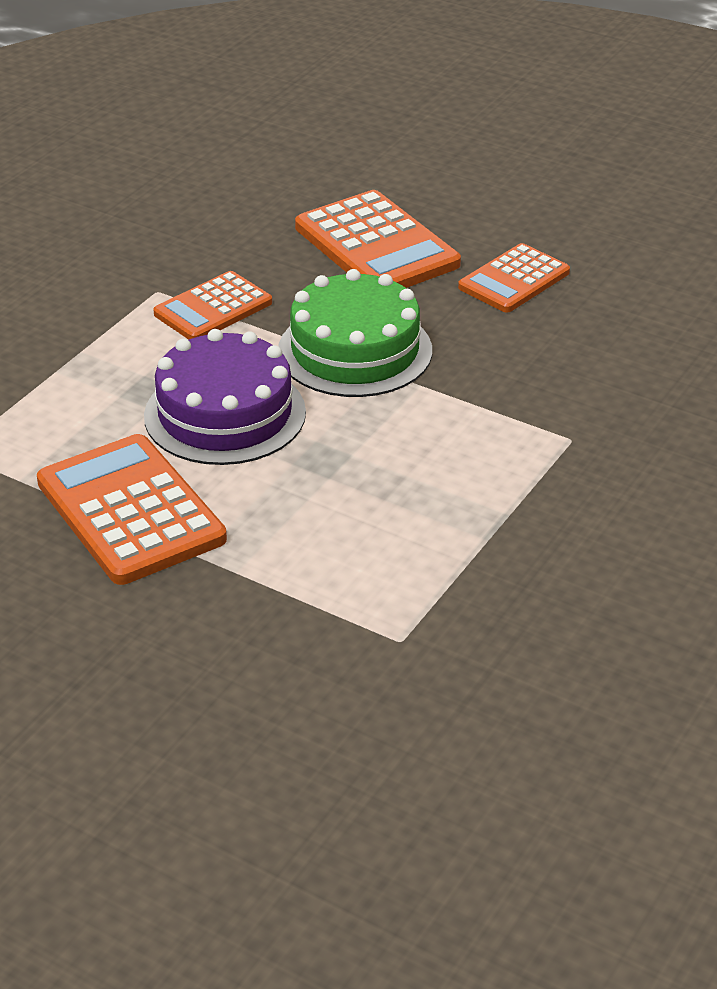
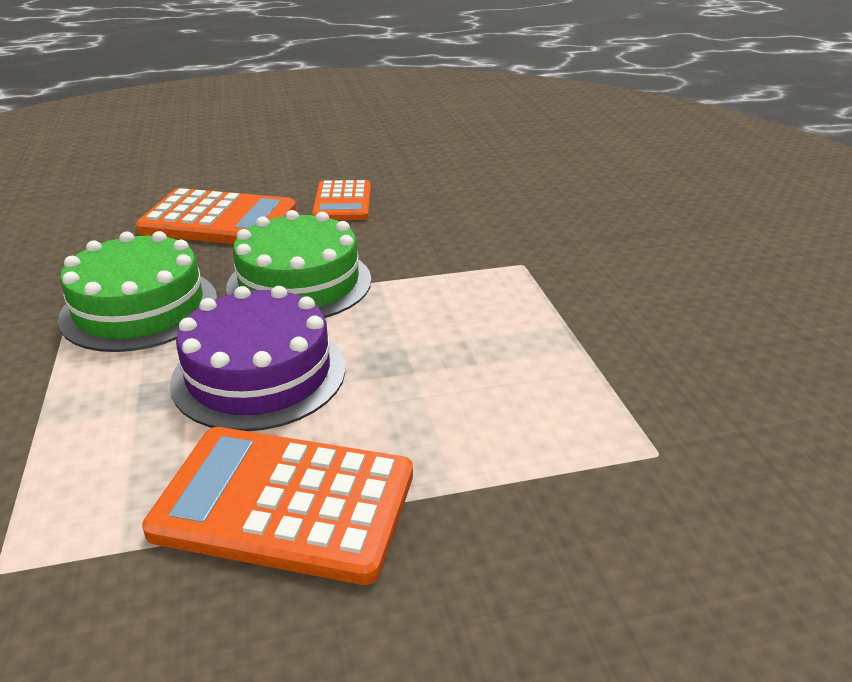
camera: 45 degrees left, 5 degrees down
orange calculator [153,271,272,340] -> green cake [58,231,217,352]

